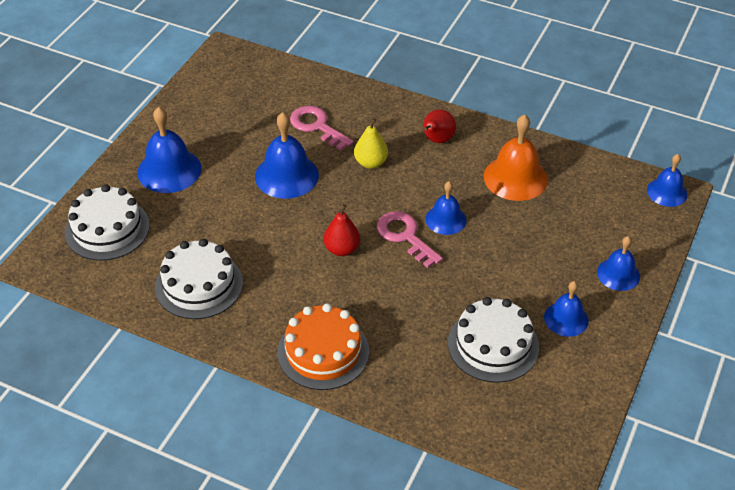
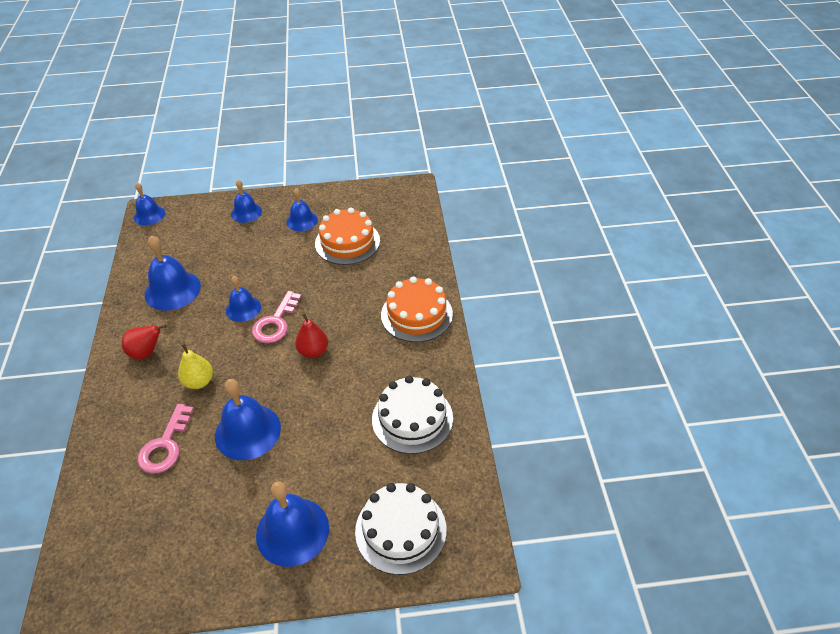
camera: 120 degrees left, 0 degrees up
white cake [448,297,539,383] -> orange cake [315,208,380,265]
orange bell [484,114,548,201] -> blue bell [145,236,201,311]

